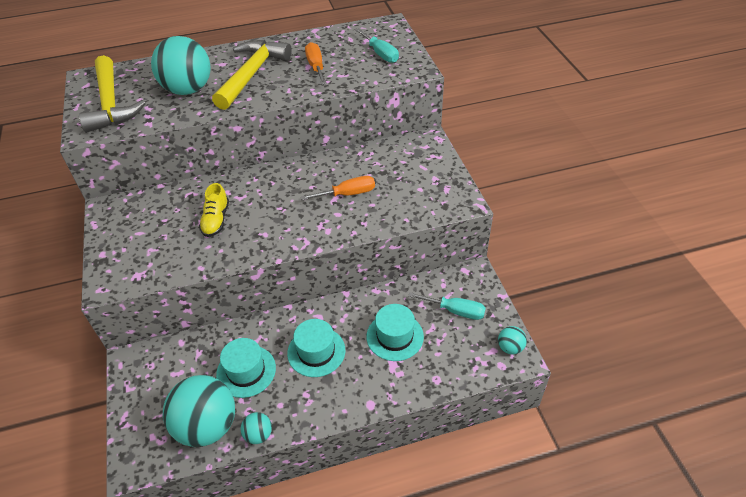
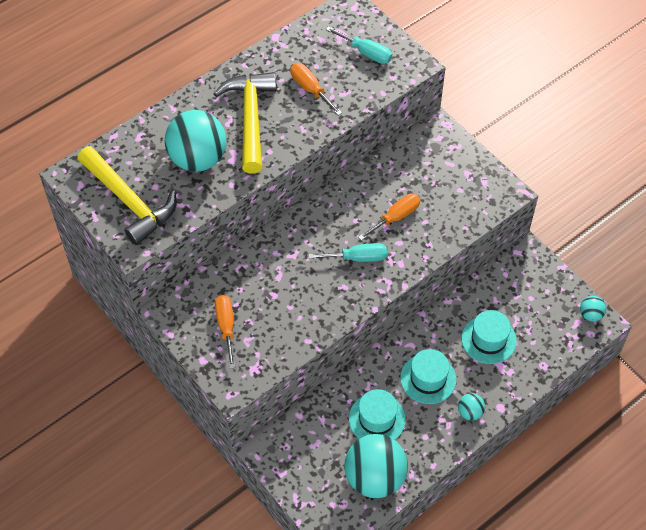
camera: 25 degrees left, 10 degrees up
yellow shoe [199,183,229,237] -> none
turquoise ball [241,412,272,444] -> turquoise ball moved to [458,393,485,421]
turquoise screwdriver [408,292,486,320] -> turquoise screwdriver moved to [308,243,387,262]
none -> orange screwdriver [215,295,235,369]

